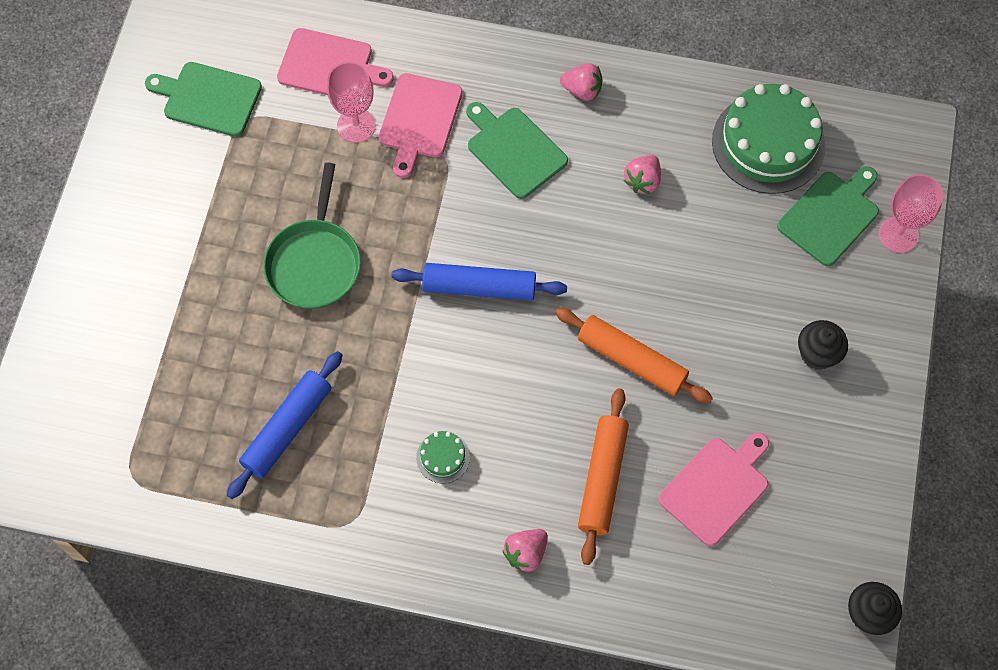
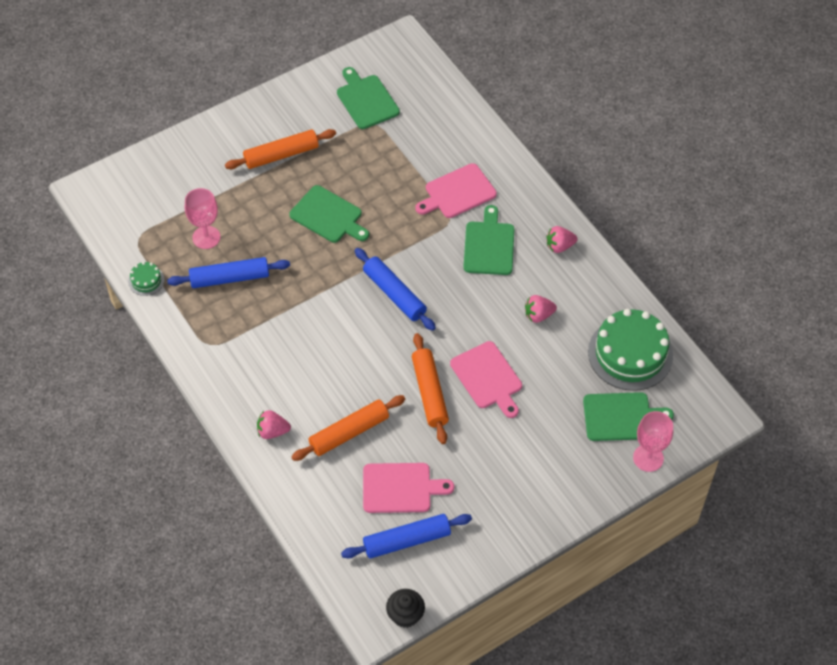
camera: 45 degrees right, 10 degrees down
green pan [263,163,361,309] -> green cutting board [289,185,369,243]
pink cutting board [277,28,394,95] -> pink cutting board moved to [450,341,522,418]
pink goblet [327,62,376,143] -> pink goblet moved to [185,188,220,249]
green cake [416,431,470,483] -> green cake moved to [128,262,164,296]
pink strawberry [560,63,603,101] -> pink strawberry turned 105 degrees clockwise [547,226,577,253]
black cupcake [798,320,848,370] -> none
none -> orange rolling pin [225,129,336,169]
none -> blue rolling pin [341,514,472,559]

